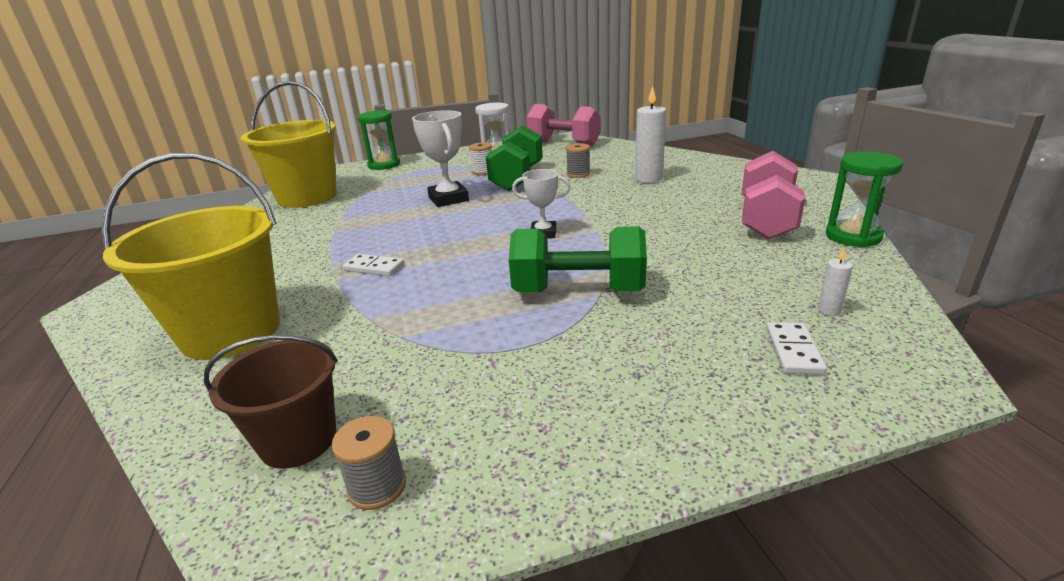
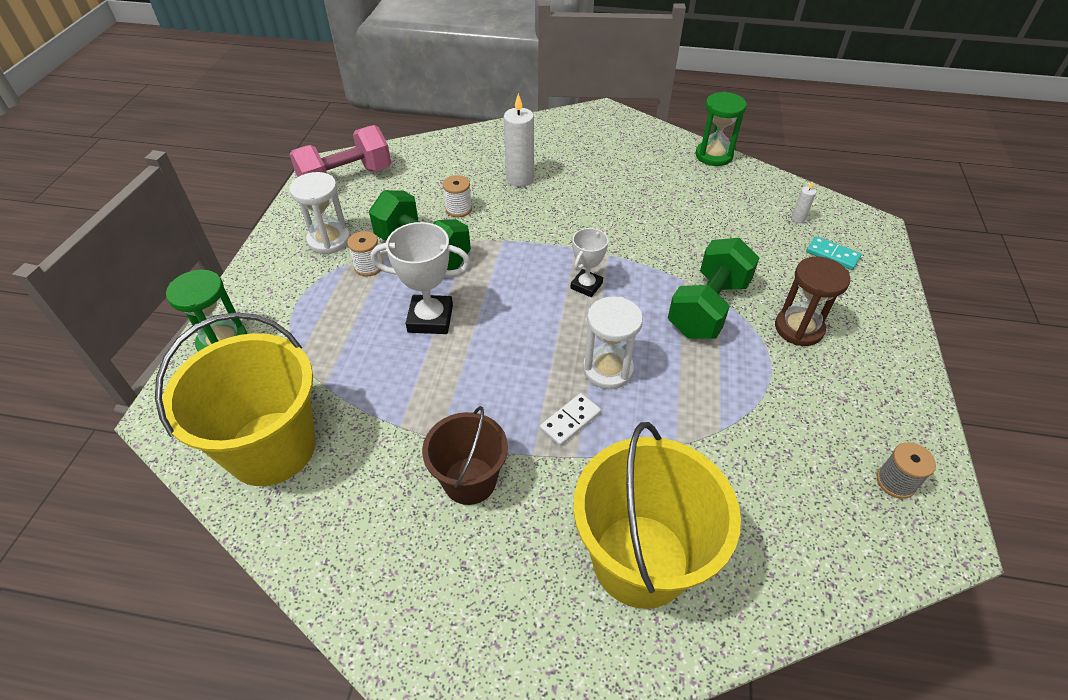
camera: 65 degrees left, 20 degrees up
brown bucket [204,335,338,469] -> brown bucket moved to [422,406,508,505]
grey spool [566,143,590,178] -> white spool [443,175,472,217]
pink dumbbell [742,151,805,239] -> none
white domino [766,322,827,375] -> turquoise domino [806,236,862,270]
none -> white hourglass [583,296,643,389]
none -> brown hourglass [775,257,850,346]

